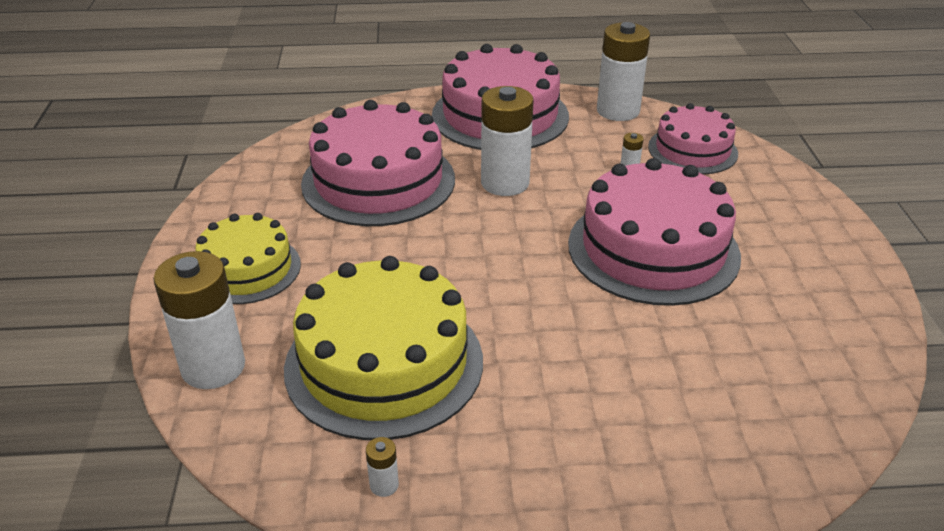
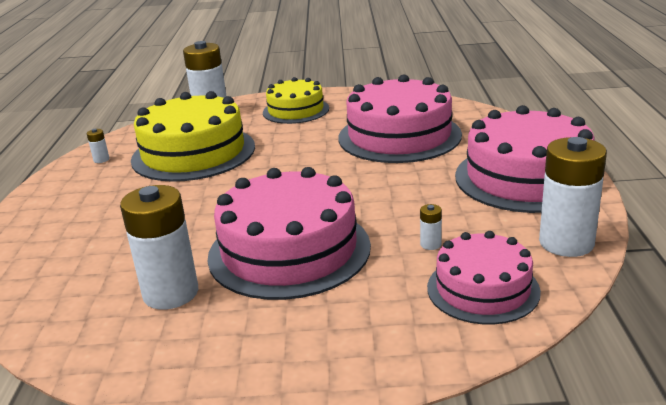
camera: 95 degrees right, 10 degrees down
white battery [481,86,534,196] -> white battery moved to [120,185,198,310]

